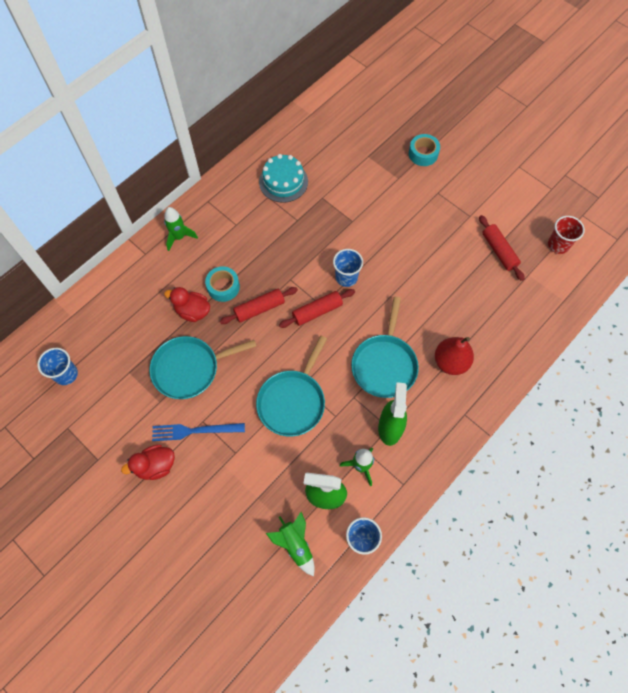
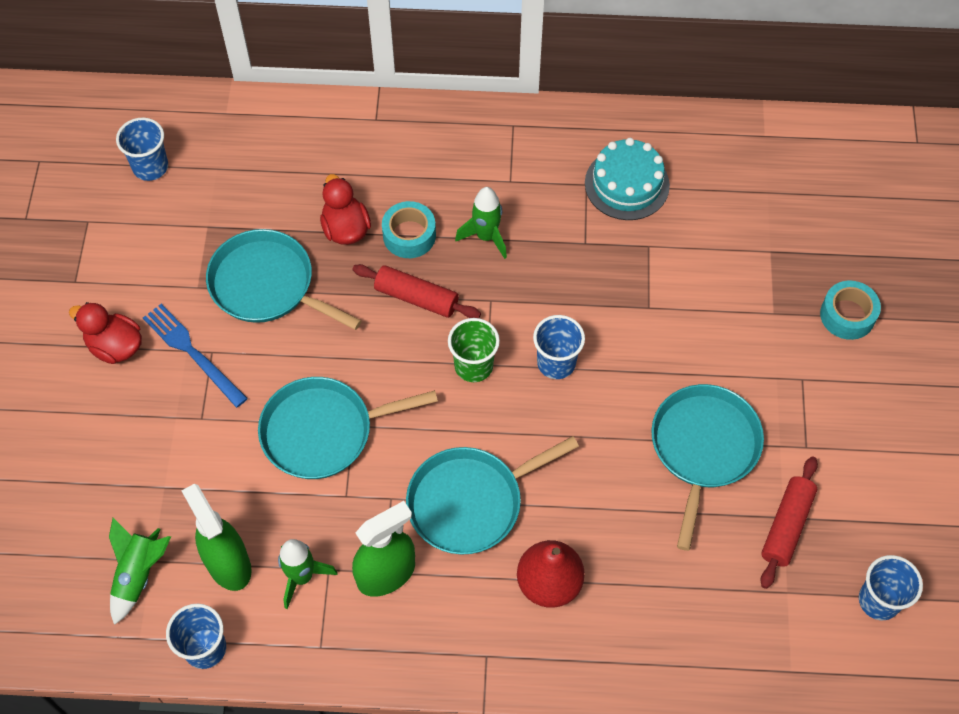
camera: 50 degrees right, 5 degrees down
green rocket [164,207,198,251] -> green rocket moved to [455,187,507,259]
red rolling pin [279,289,355,328] -> green cup [448,318,500,382]
red cup [548,216,585,254] -> blue cup [859,555,923,620]
none -> turquoise pan [651,384,764,551]

